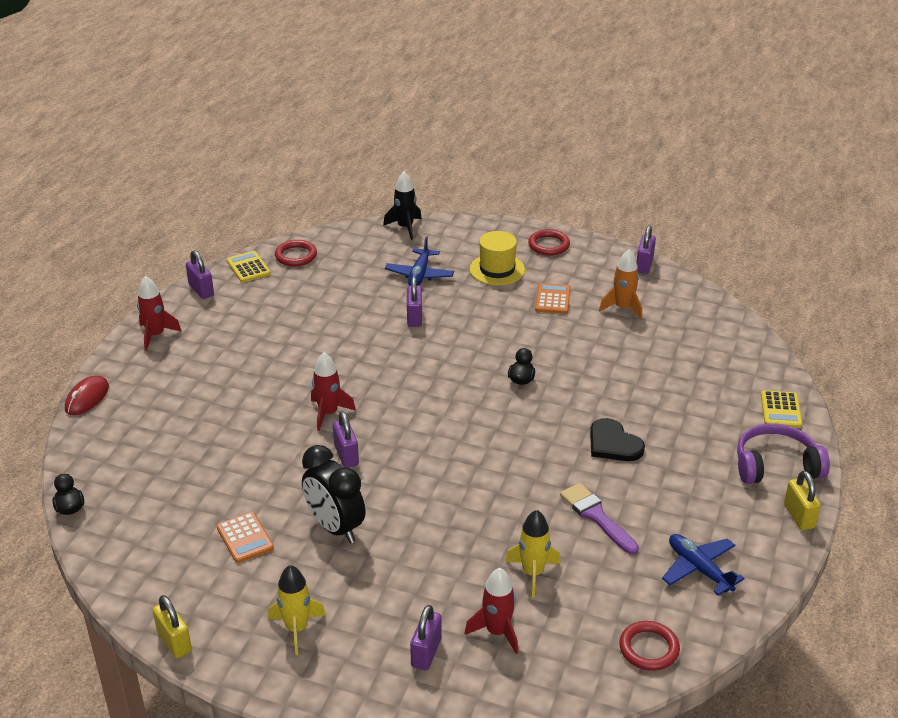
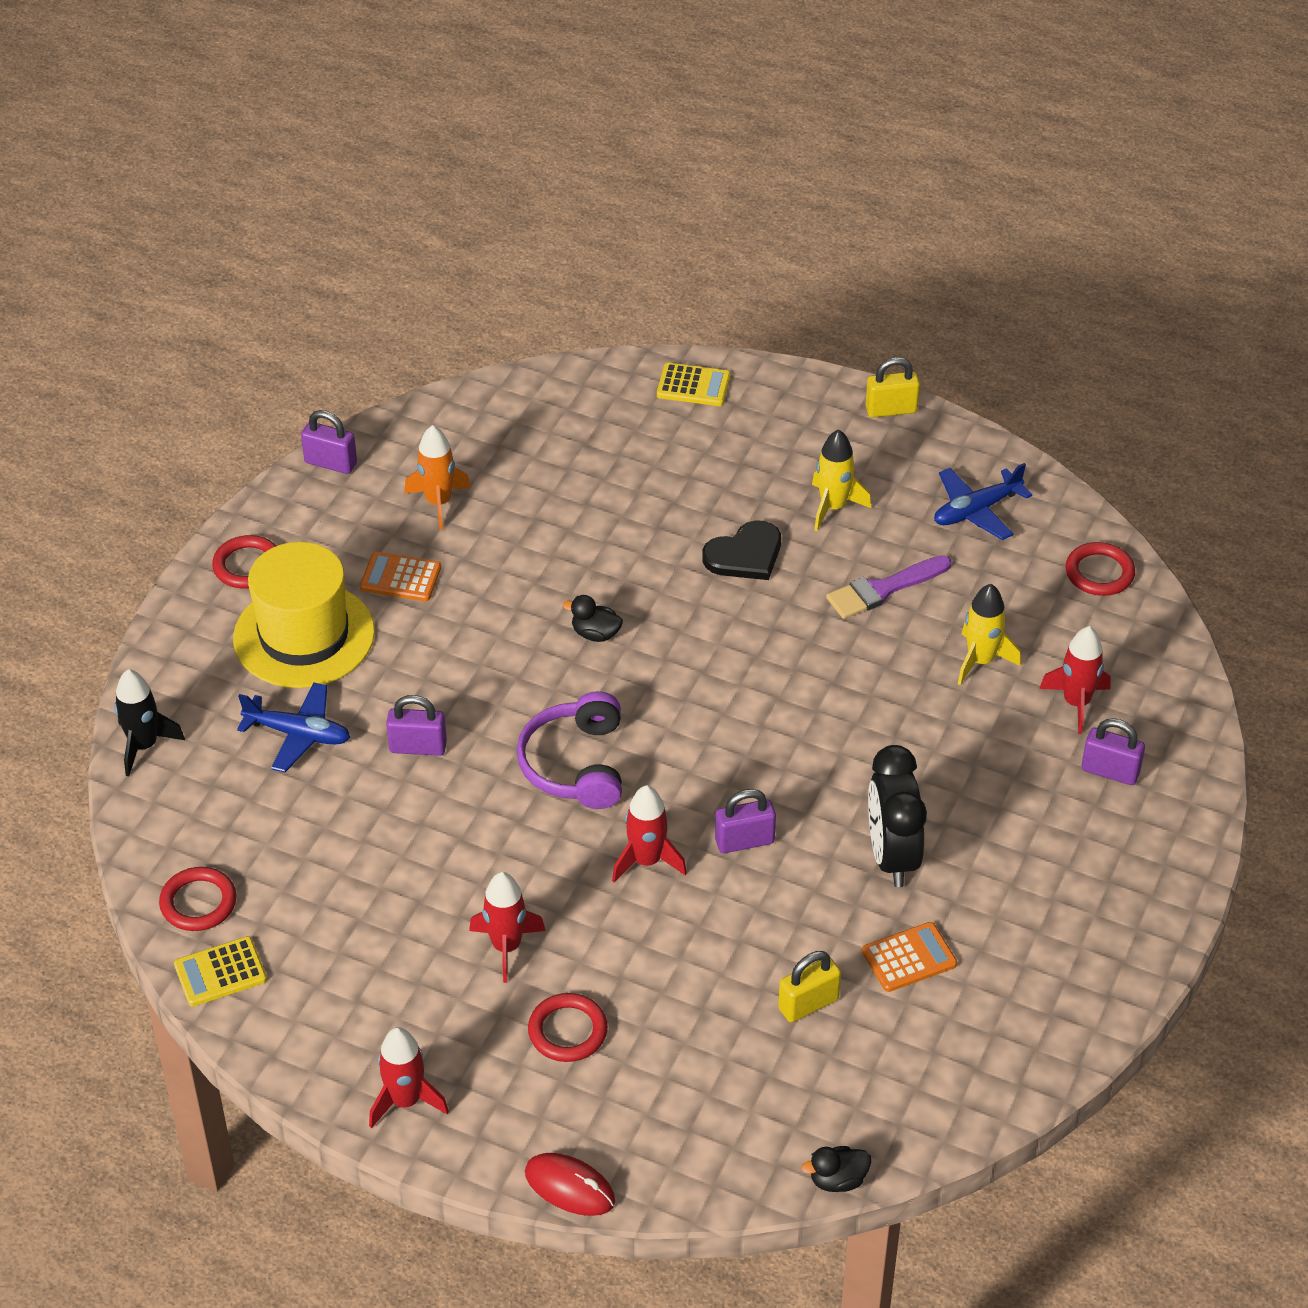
camera: 85 degrees left, 10 degrees up
yellow padlock [153,595,192,658] -> yellow padlock moved to [778,951,841,1022]
purple padlock [186,250,214,299] -> none
yellow rocket [268,565,326,655] -> yellow rocket moved to [812,429,871,531]
black clock [302,445,365,543] -> black clock turned 120 degrees clockwise [868,745,927,887]
yellow hat [470,231,525,285] -> yellow hat [233,542,375,688], size x1.53
purple headphones [737,423,830,484] -> purple headphones moved to [517,691,622,809]
none -> red rocket [469,872,546,983]
none -> red ring [528,993,608,1062]

